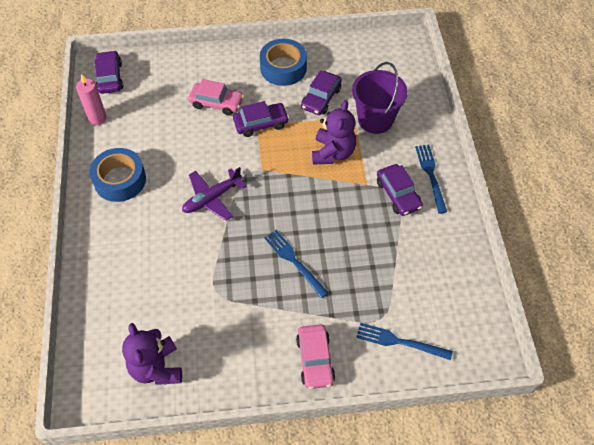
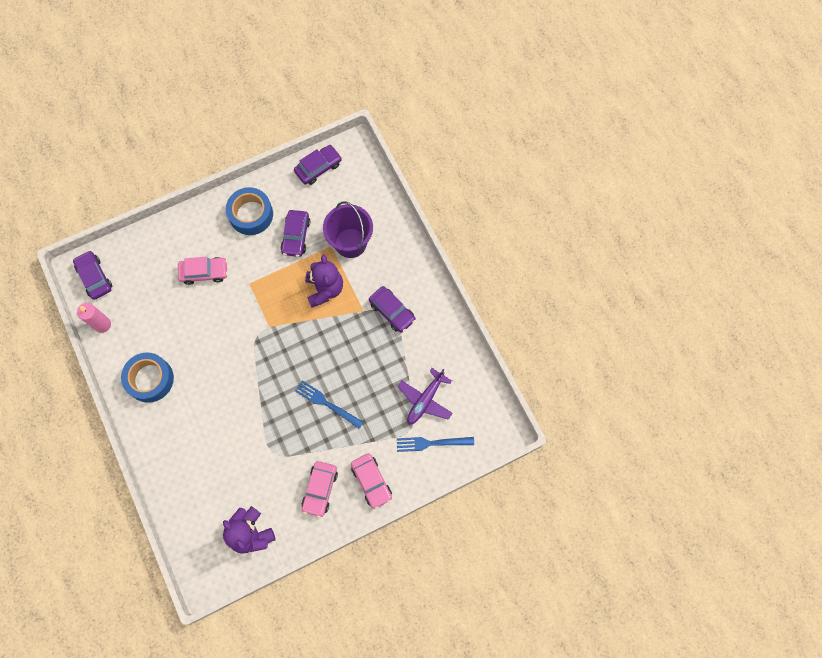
camera: 20 degrees left, 15 degrees up
purple plane [182,167,247,221] -> purple plane moved to [398,368,453,424]
purple car [233,101,289,137] -> purple car moved to [294,145,342,185]
blue fork [415,144,447,213] -> none
none -> pink car [302,461,338,518]

